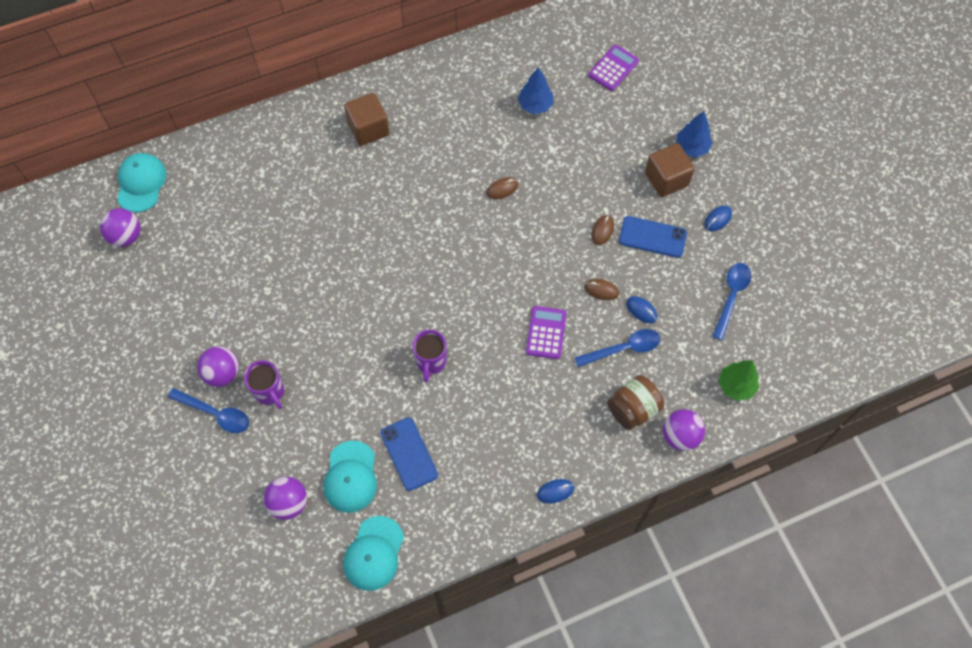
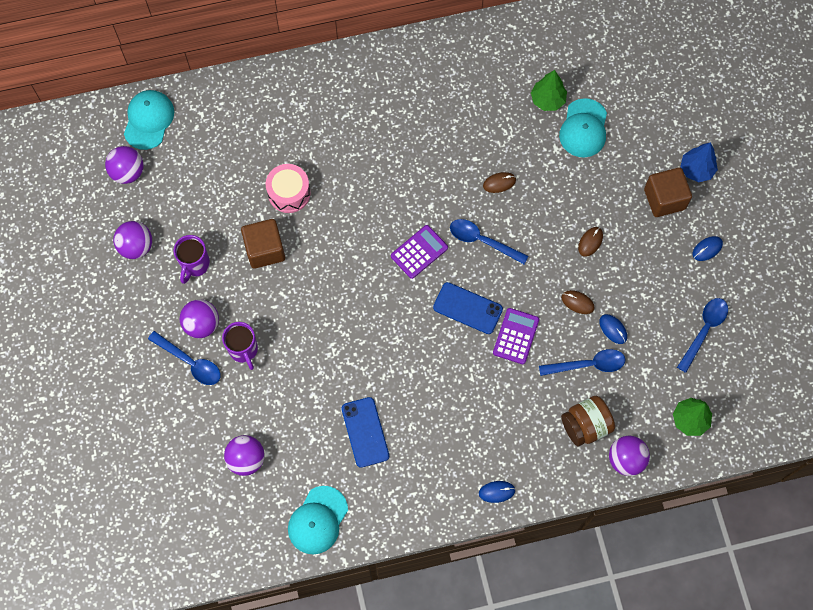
camera: 10 degrees right, 5 degrees up
turquoise cap [324,440,377,513] -> turquoise cap moved to [559,98,607,157]
brown cube [344,93,390,146] -> brown cube moved to [241,219,285,269]
purple mug [412,330,447,383] -> purple mug moved to [174,235,210,284]
blue tree [518,67,554,114] -> green tree [531,70,567,111]
purple calculator [588,45,639,91] -> purple calculator moved to [391,225,448,279]
blue phone [619,216,687,258] -> blue phone moved to [433,282,503,334]
none -> purple ball [113,221,152,259]
none -> pink drum [266,164,311,213]
none -> blue spoon [450,219,528,264]

